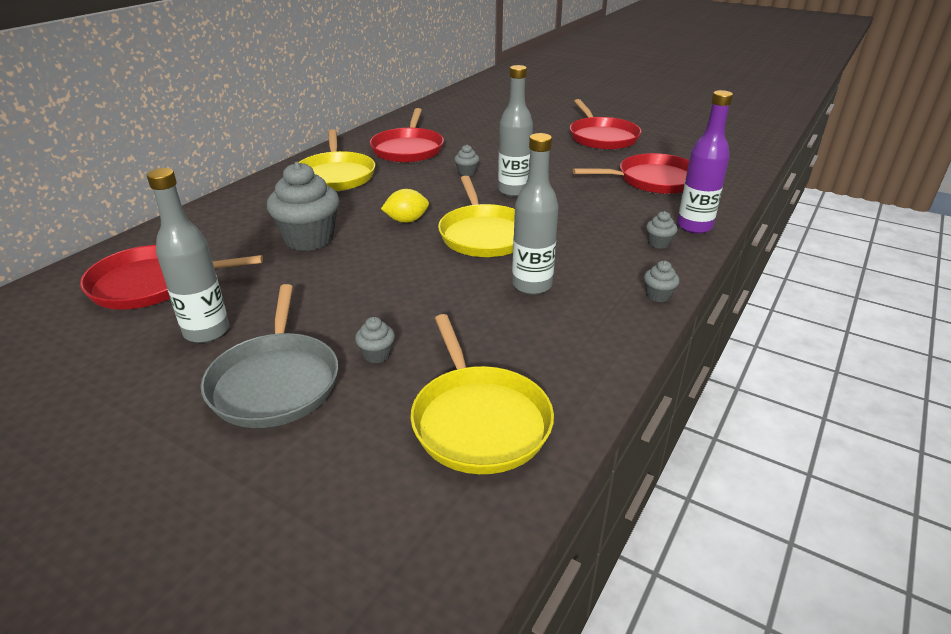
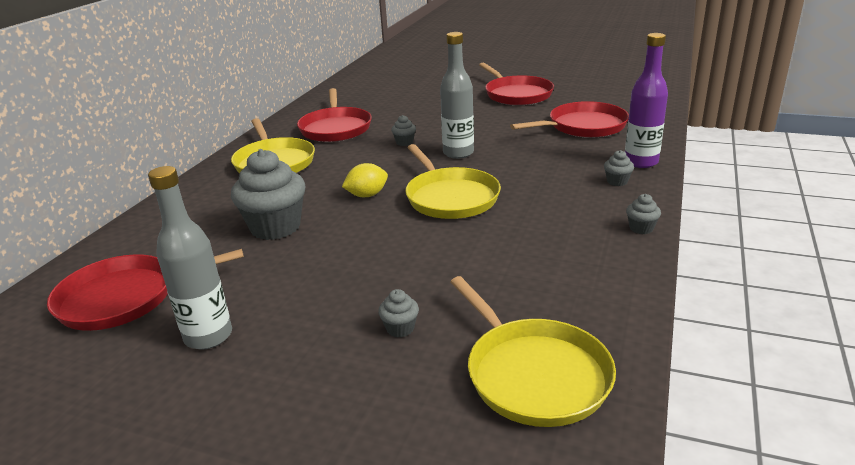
camera: 10 degrees left, 5 degrees down
grey pan [201,284,338,428] -> none
grey bottle [512,133,559,295] -> none

